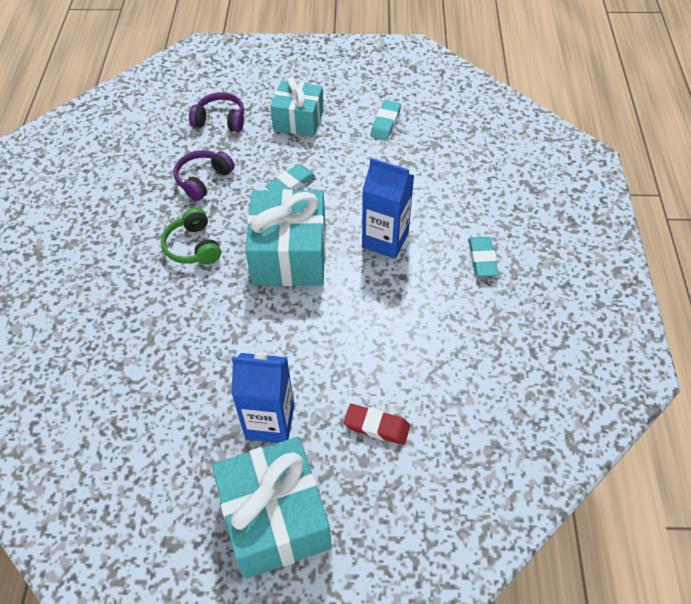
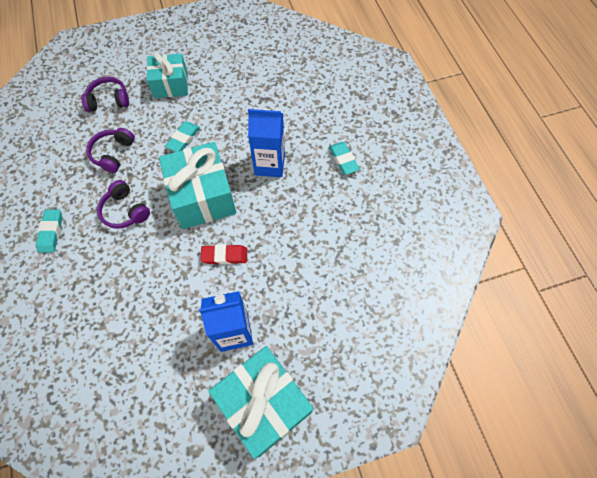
camera: 20 degrees left, 10 degrees up
green headphones [161,208,221,264] -> purple headphones [97,180,150,229]
red eraser [344,404,410,445] -> red eraser moved to [200,244,247,264]
turquoise eraser [371,100,401,140] -> turquoise eraser moved to [36,209,62,253]

